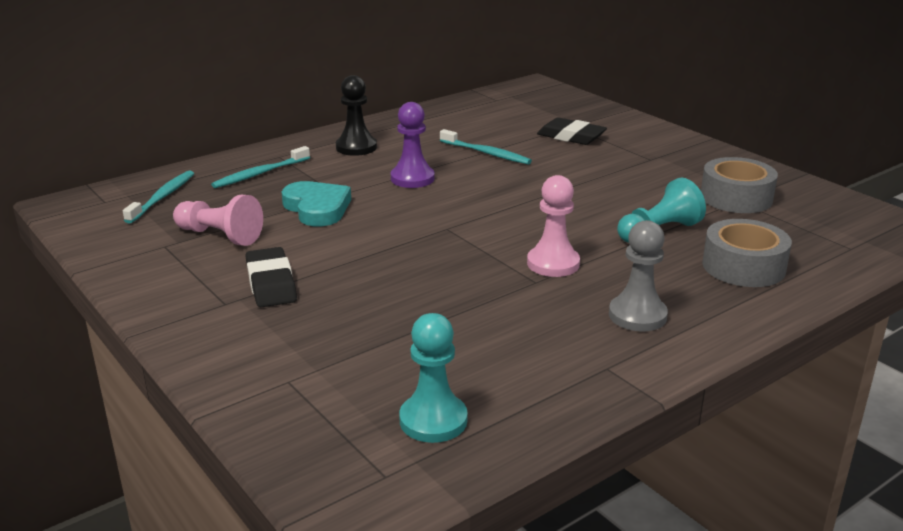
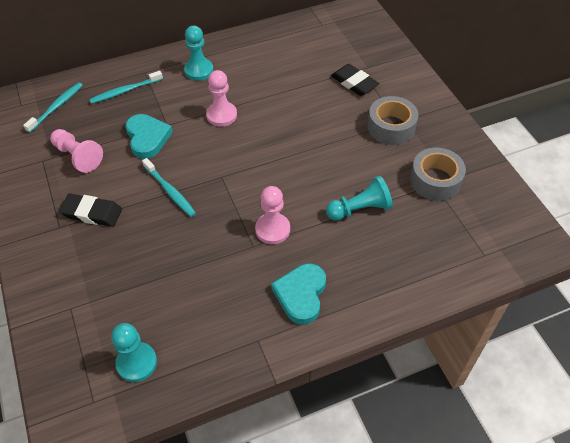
camera: 15 degrees right, 25 degrees up
black eraser [245,247,297,307] -> black eraser turned 75 degrees counterclockwise [59,194,122,227]
black pawn [336,75,377,156] -> turquoise pawn [184,26,213,81]
purple pawn [391,102,435,188] -> pink pawn [206,70,237,127]
turquoise toothbrush [440,129,532,164] -> turquoise toothbrush moved to [142,158,196,217]
grey pawn [609,220,668,331] -> turquoise heart [271,264,326,325]
grey tape [702,219,792,287] -> grey tape moved to [367,96,418,145]

